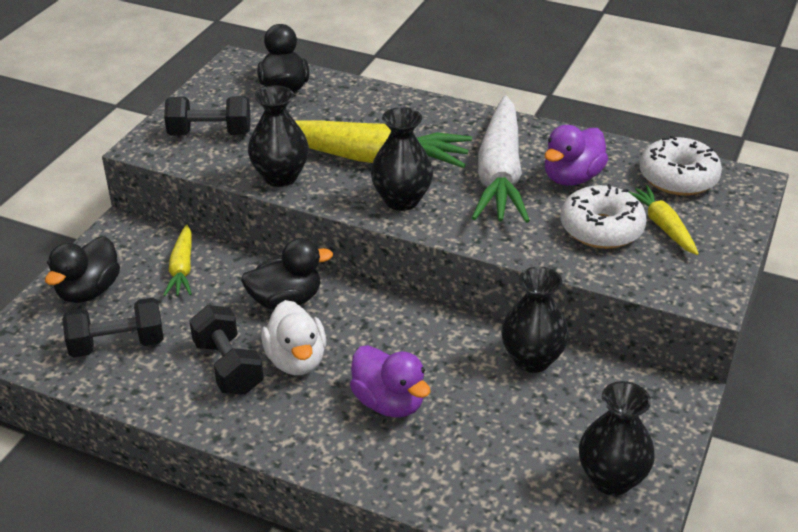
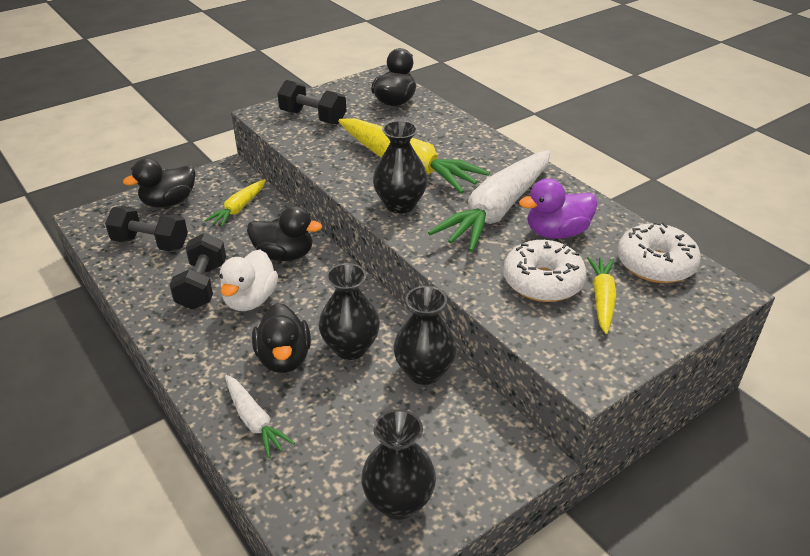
camera: 30 degrees right, 0 degrees up
black vase [248,85,309,187] -> black vase moved to [319,263,380,360]
purple duck [350,345,430,418] -> black duck [252,303,311,373]
none -> white carrot [225,375,295,458]

